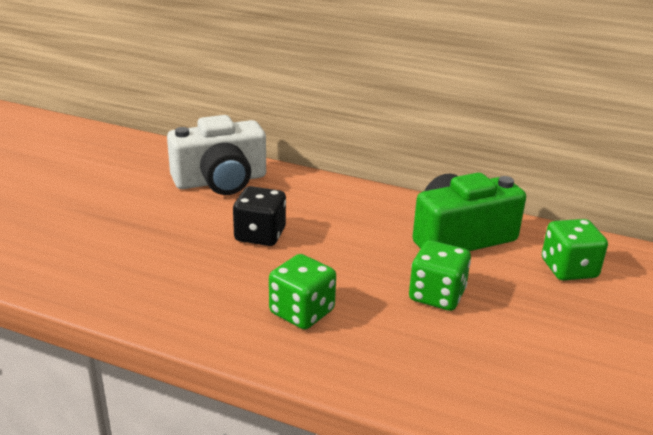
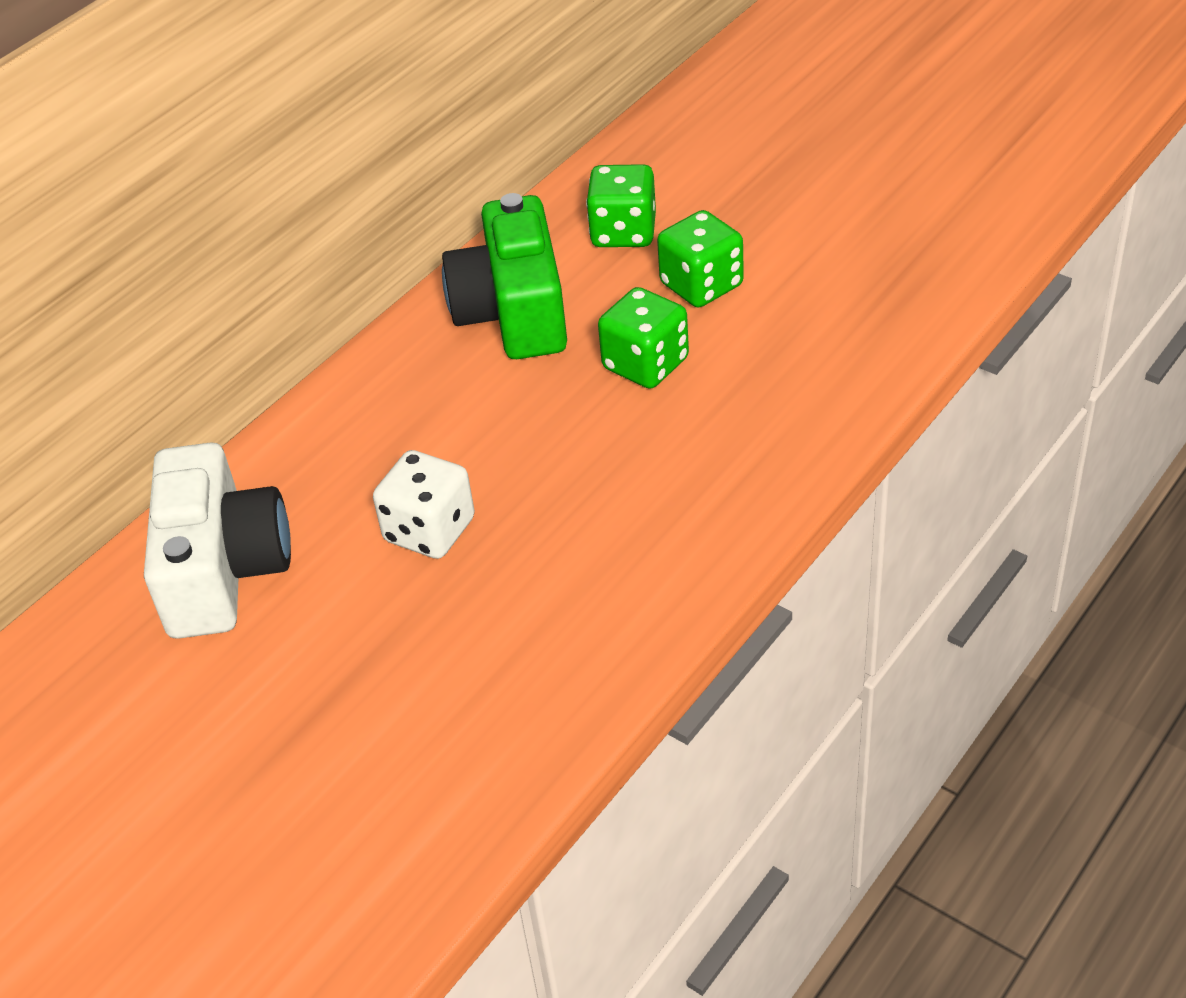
camera: 70 degrees left, 15 degrees up
black dice [233,186,286,246] -> white dice [373,450,475,559]
green dice [269,254,336,329] -> green dice moved to [657,210,744,307]

